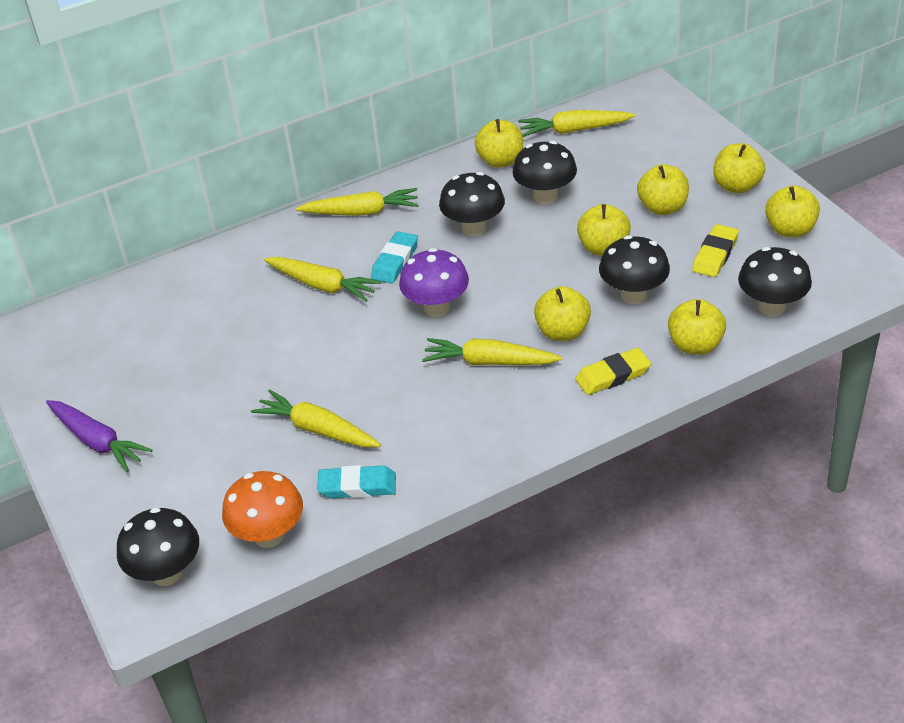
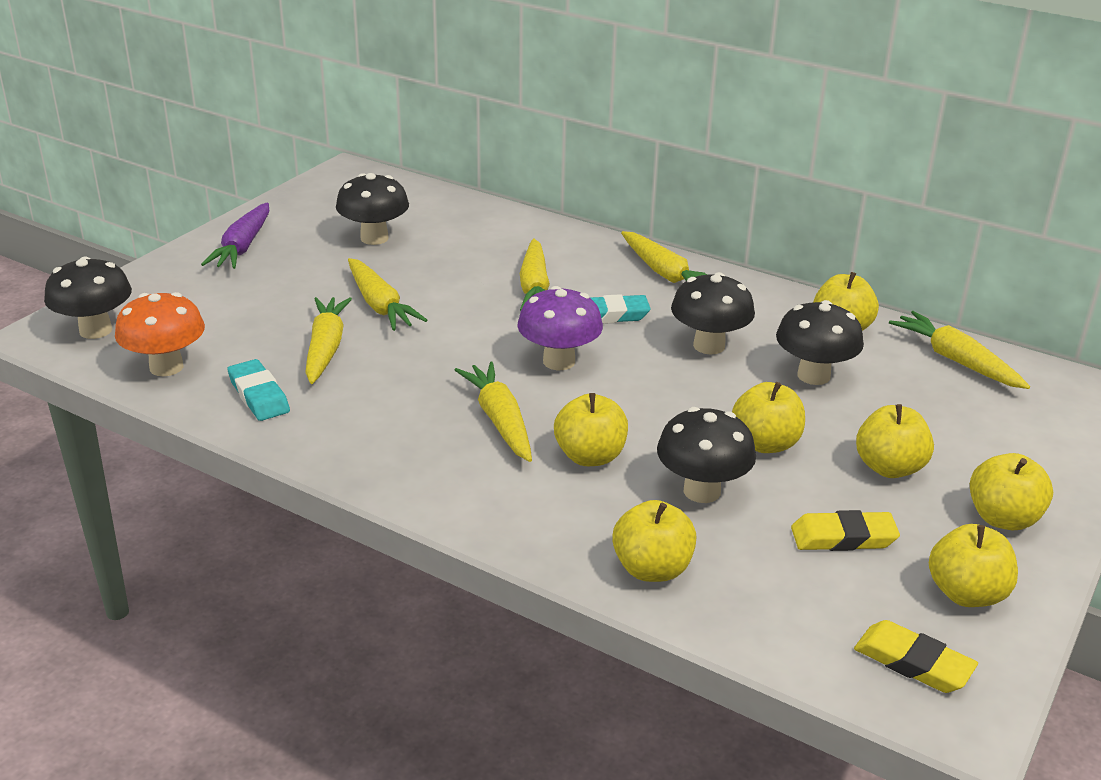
camera: 55 degrees right, 10 degrees down
yellow eraser [575,348,651,395] -> yellow eraser moved to [854,620,978,693]
black mushroom [738,247,812,316] -> black mushroom moved to [336,173,409,245]
none -> yellow carrot [348,258,427,331]

